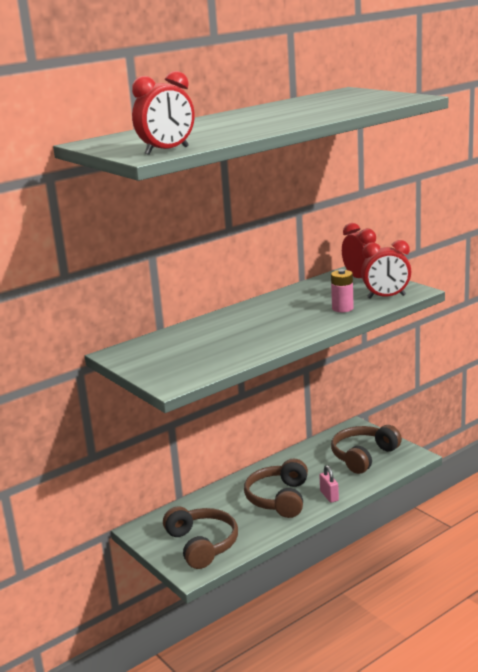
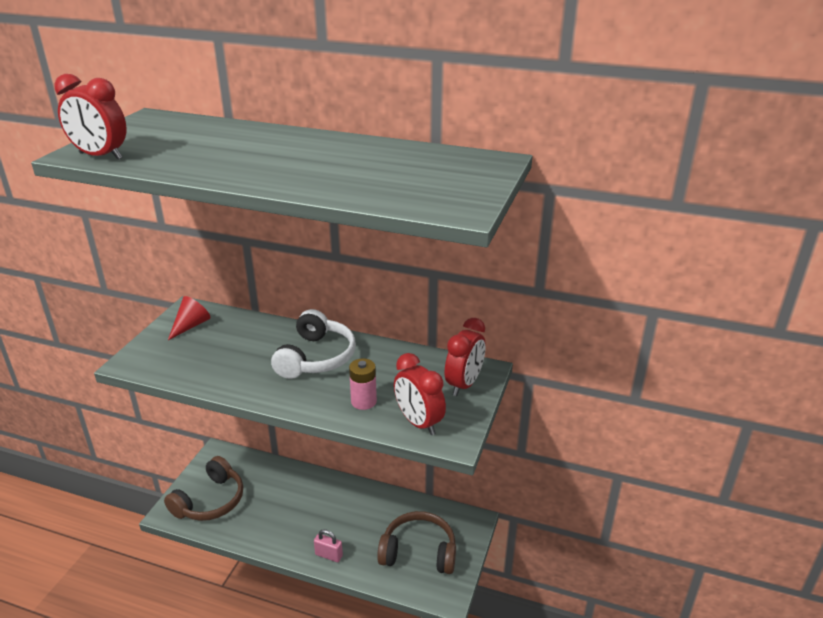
camera: 55 degrees right, 10 degrees up
brown headphones [244,459,308,518] -> none
pink padlock [319,465,339,503] -> pink padlock turned 75 degrees clockwise [314,529,343,562]
none -> red cone [168,296,211,340]
none -> white headphones [271,309,356,379]

